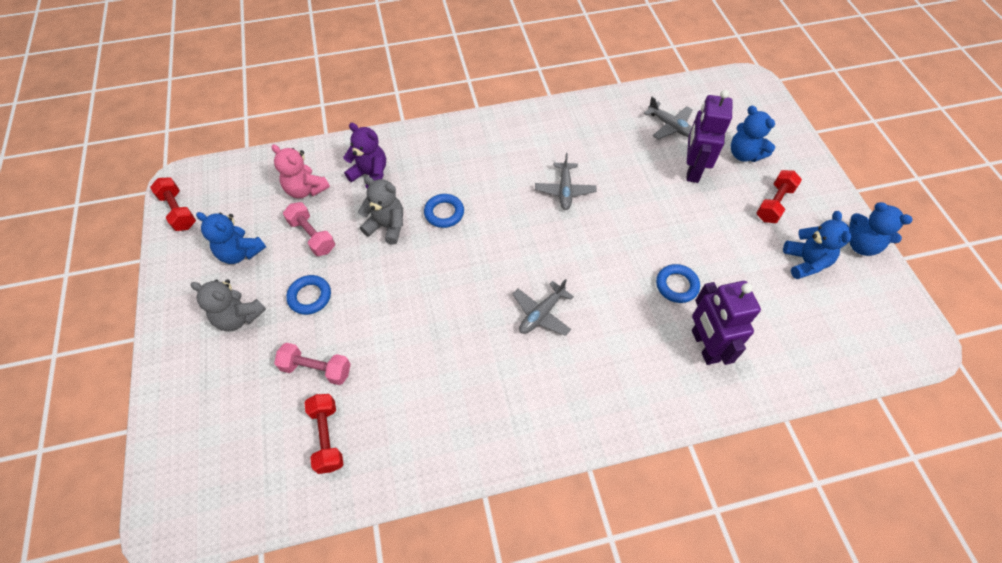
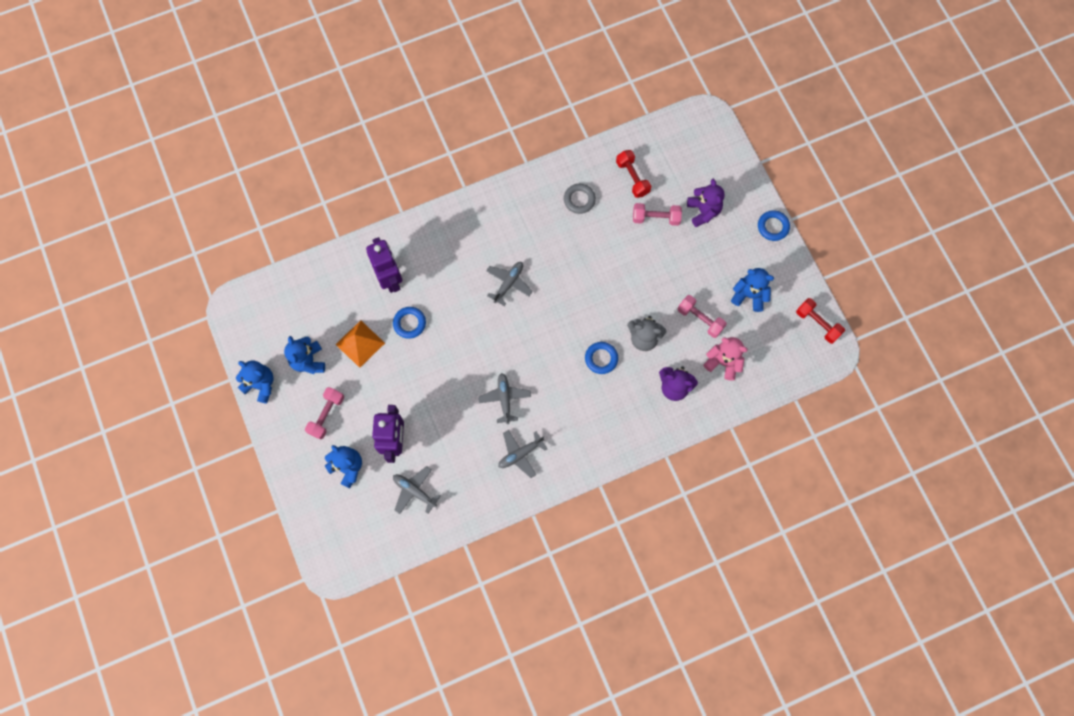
camera: 170 degrees right, 15 degrees up
grey teddy bear [190,279,266,331] -> none
blue ring [286,275,331,315] -> blue ring moved to [758,210,790,241]
red dumbbell [756,170,802,223] -> pink dumbbell [305,387,344,439]
none -> orange pyramid [335,320,385,368]
none -> grey plane [498,430,547,478]
none -> grey ring [564,184,596,214]
none -> purple teddy bear [687,179,725,227]

